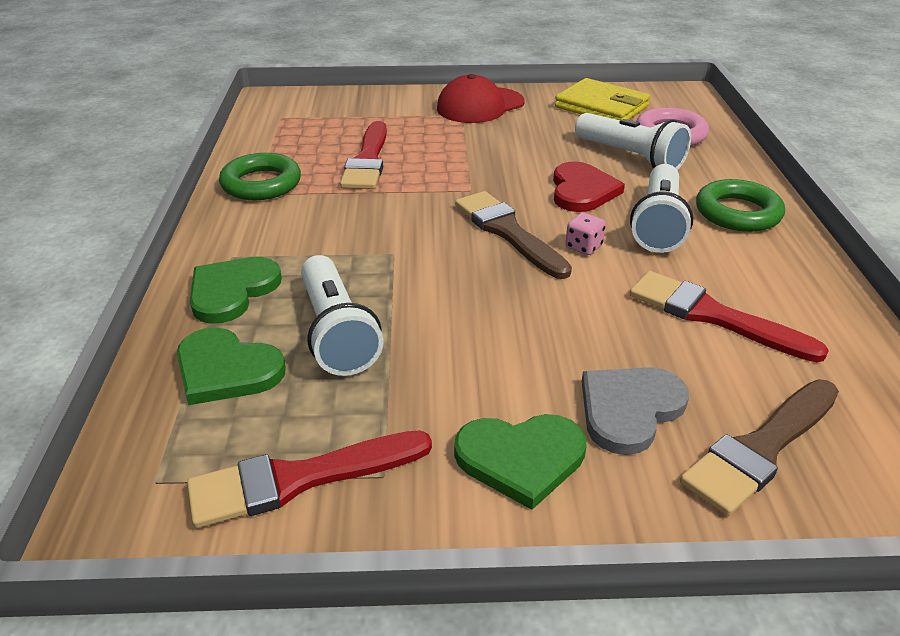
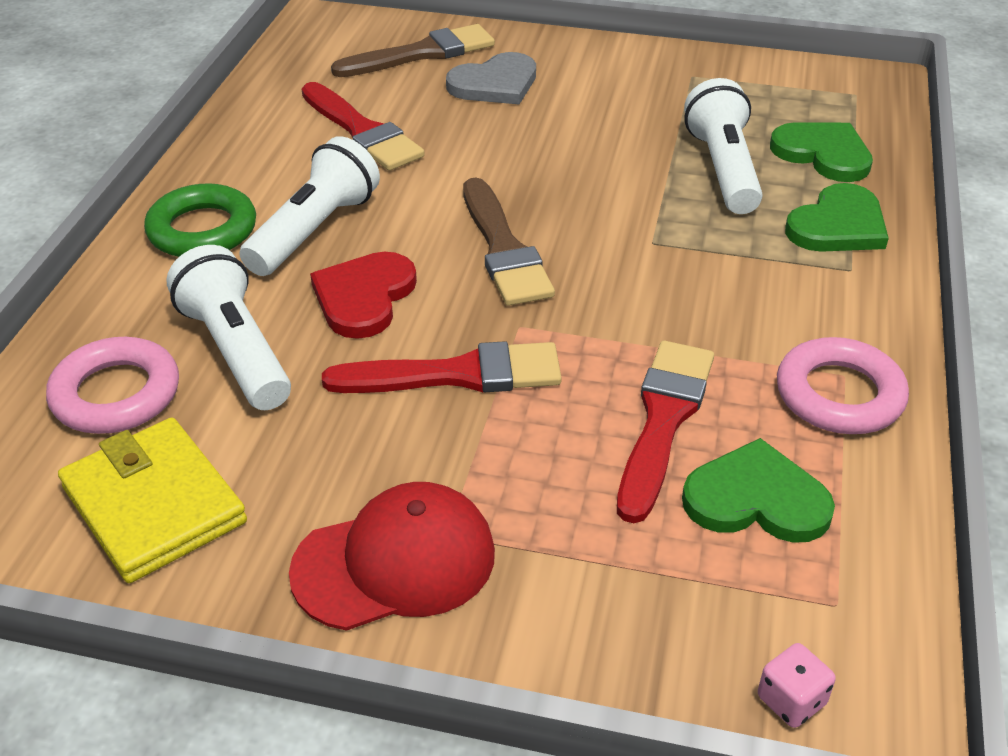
camera: 165 degrees left, 5 degrees up
red brush [187,430,432,528] -> red brush moved to [322,341,562,393]
green ring [219,153,301,200] -> pink ring [777,337,909,434]
green heart [454,414,586,510] -> green heart moved to [682,438,835,543]
pink dice [565,213,606,255] -> pink dice moved to [758,643,836,728]

